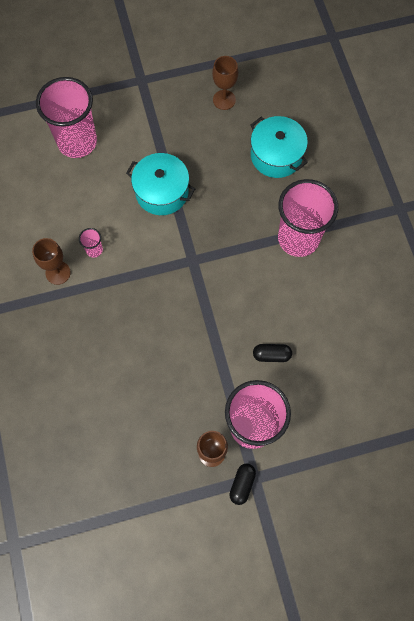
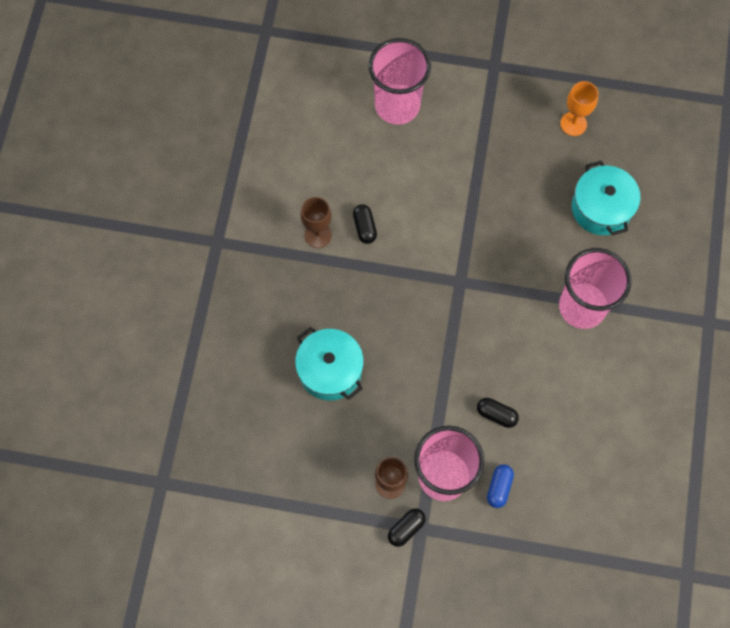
camera: 25 degrees right, 0 degrees up
pink cup [79,228,103,258] -> black capsule [353,204,377,244]
turquoise pot [126,153,195,215] -> turquoise pot moved to [295,327,364,401]
brown goblet [212,56,238,110] -> orange goblet [560,81,598,136]
none -> blue capsule [487,464,514,508]

